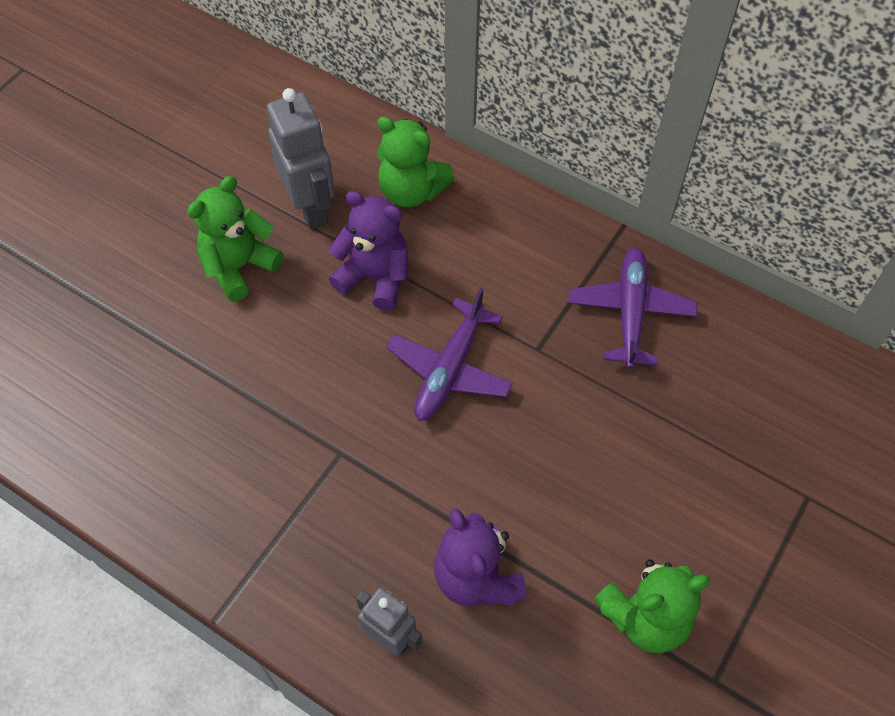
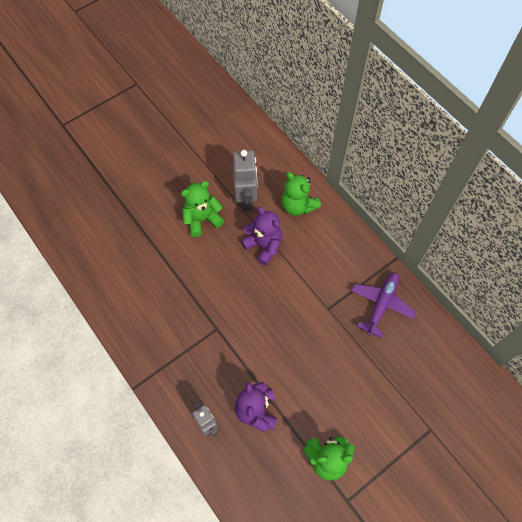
camera: 20 degrees right, 5 degrees up
purple plane [386,288,513,421] -> none

